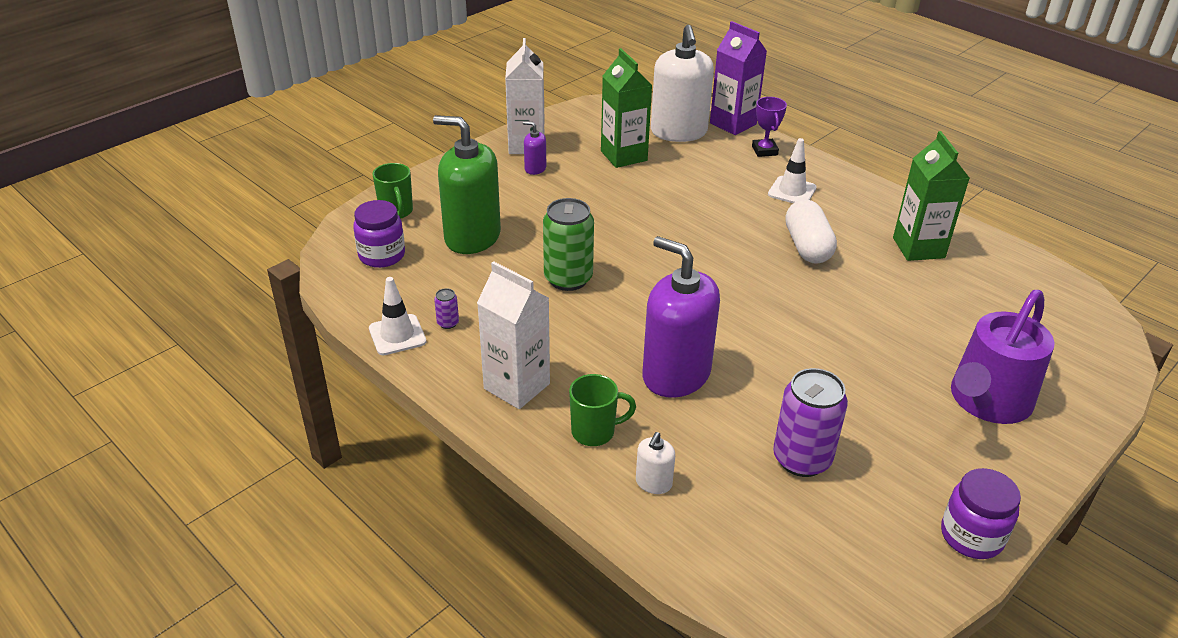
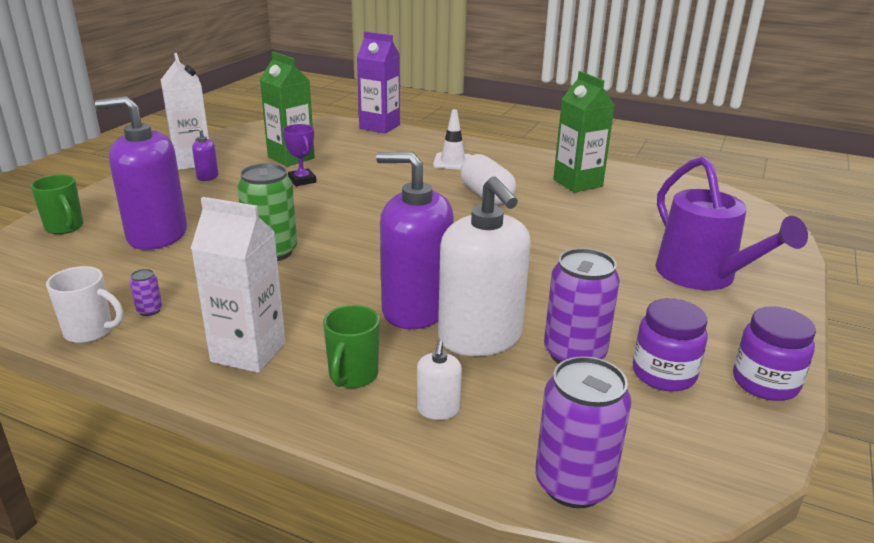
camera: 20 degrees left, 10 degrees down
purple jar [353,200,405,268] -> purple jar moved to [633,298,708,391]
white traffic cone [369,277,426,355] -> white mug [46,266,123,343]
green soap dispenser [433,115,501,254] -> purple soap dispenser [95,96,187,250]
green mug [569,374,636,446] -> green mug turned 135 degrees clockwise [323,305,379,388]
white soap dispenser [651,25,714,142] -> white soap dispenser moved to [438,176,531,356]
purple trophy [752,97,787,157] -> purple trophy moved to [283,124,316,186]
purple watering can [951,290,1054,424] -> purple watering can turned 45 degrees counterclockwise [655,156,808,290]
none -> purple can [535,356,632,508]

